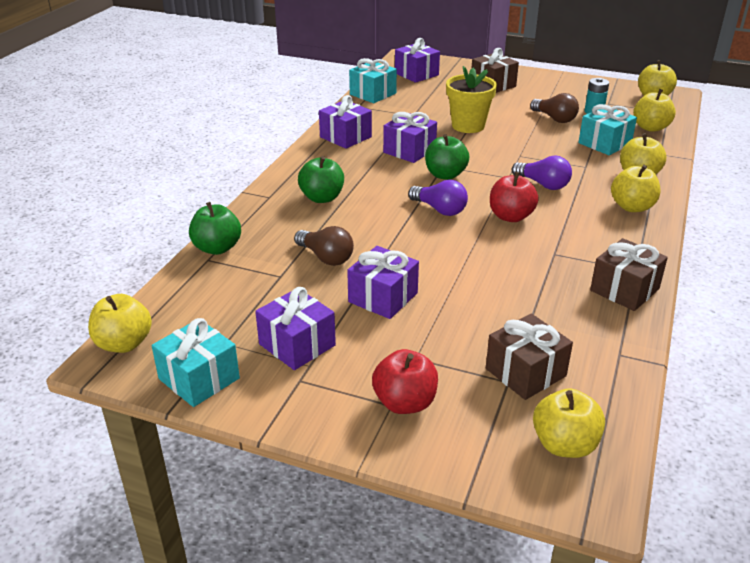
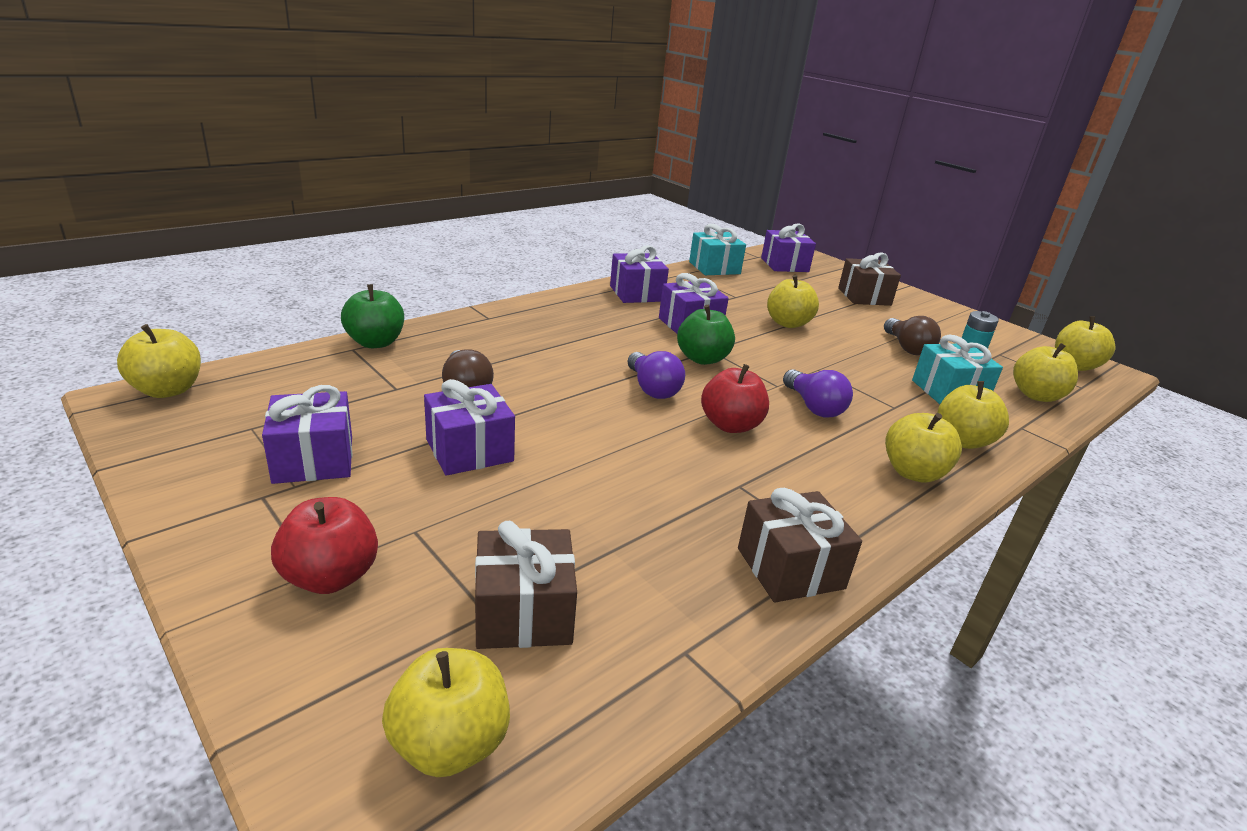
camera: 25 degrees right, 5 degrees down
turquoise gift [152,318,240,407] -> none
green apple [298,156,344,203] -> none
yellow flower pot [446,66,497,133] -> yellow apple [767,275,819,328]

